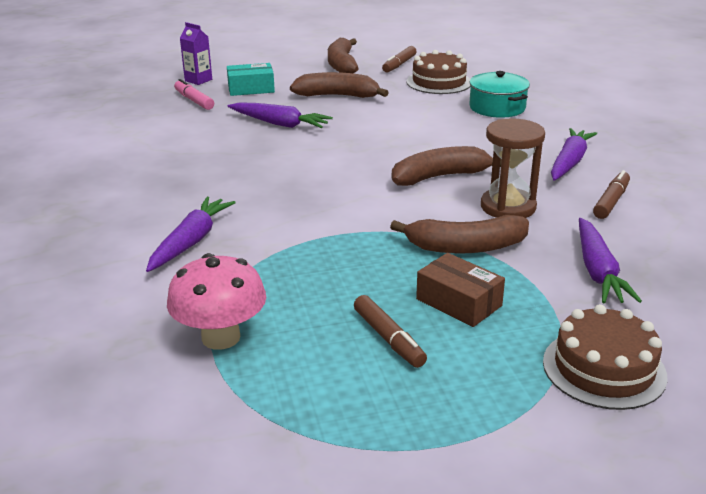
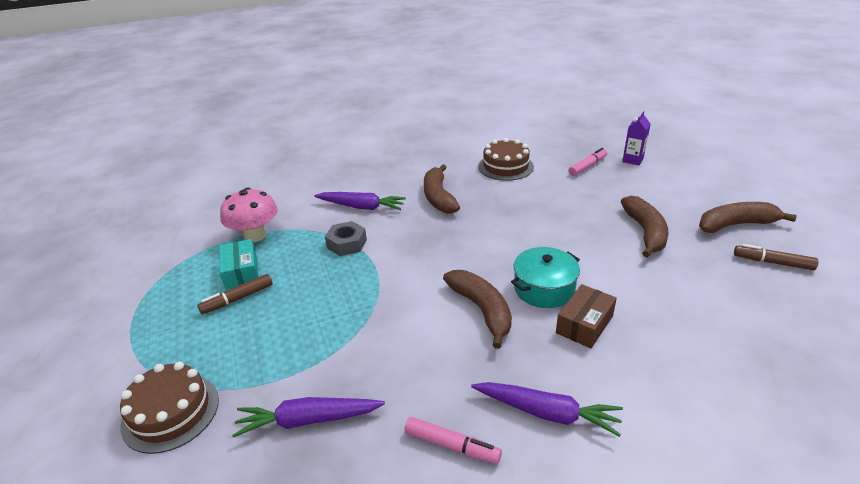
camera: 85 degrees right, 5 degrees up
turquoise box [227,63,275,96] -> turquoise box moved to [219,239,259,290]
purple carrot [228,102,333,128] -> none
brown banana [390,215,529,254] -> brown banana moved to [424,164,460,214]
brown cake [406,50,471,94] -> brown cake moved to [478,138,534,181]
brown box [416,253,505,327] -> brown box moved to [556,284,617,348]
turquoise pot [469,71,530,118] -> turquoise pot moved to [511,247,580,308]
brown hourglass [481,118,545,218] -> none
brown marker [593,170,630,219] -> pink marker [404,417,502,464]
none -> grey nut [325,221,367,256]

